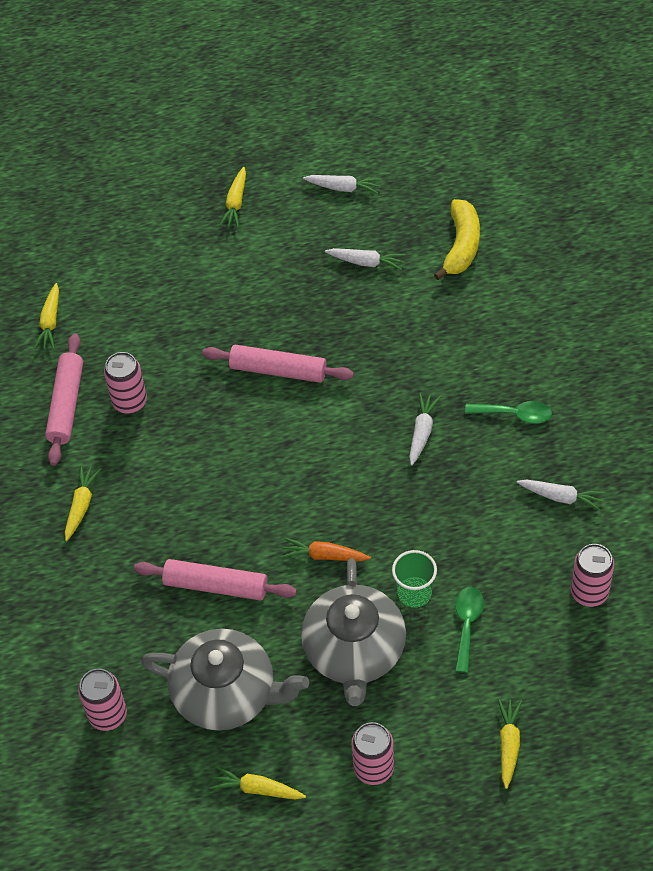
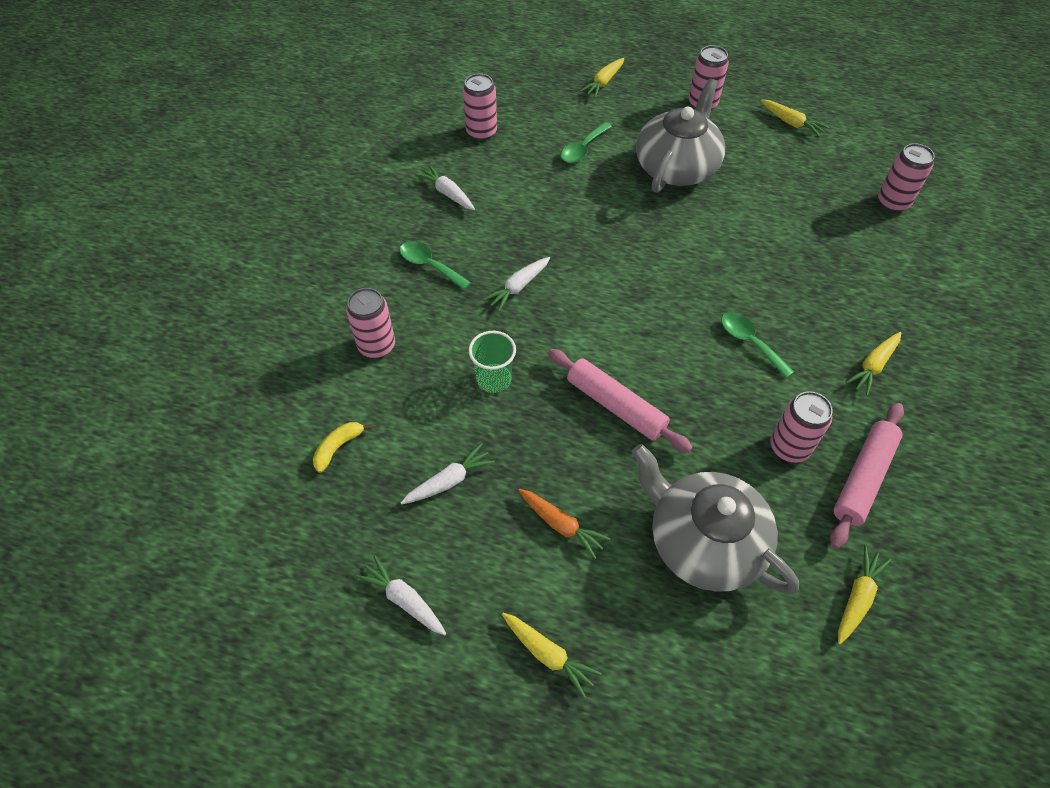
camera: 155 degrees left, 0 degrees up
pink rolling pin [134,559,297,600] -> none
grey teapot [141,629,309,731] -> grey teapot moved to [632,444,799,594]
yellow carrot [219,167,246,228] -> yellow carrot turned 90 degrees clockwise [502,613,602,698]
orange carrot [281,538,371,561] -> orange carrot moved to [518,489,610,559]
white carrot [325,248,405,270] -> white carrot turned 105 degrees clockwise [401,444,495,504]
green cup [392,550,437,608] -> green cup moved to [469,331,516,393]
yellow banana [434,199,480,280] -> yellow banana [313,422,372,473], size x0.57
none -> pink can [346,288,395,358]
none -> green spoon [721,312,794,378]

